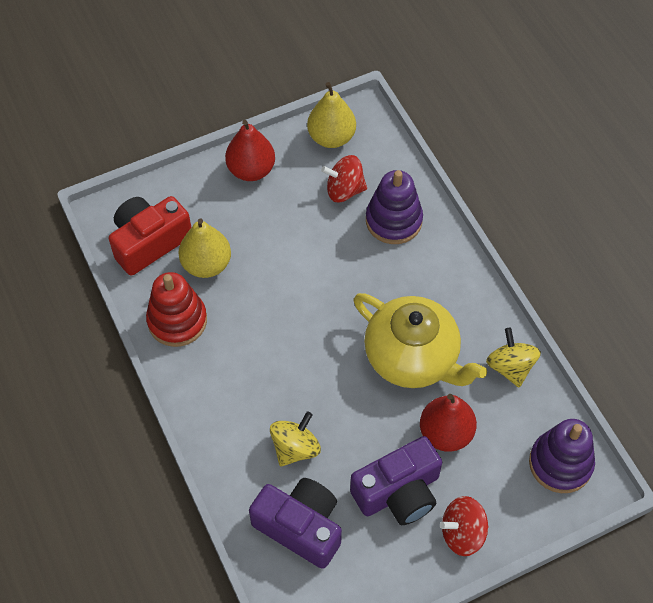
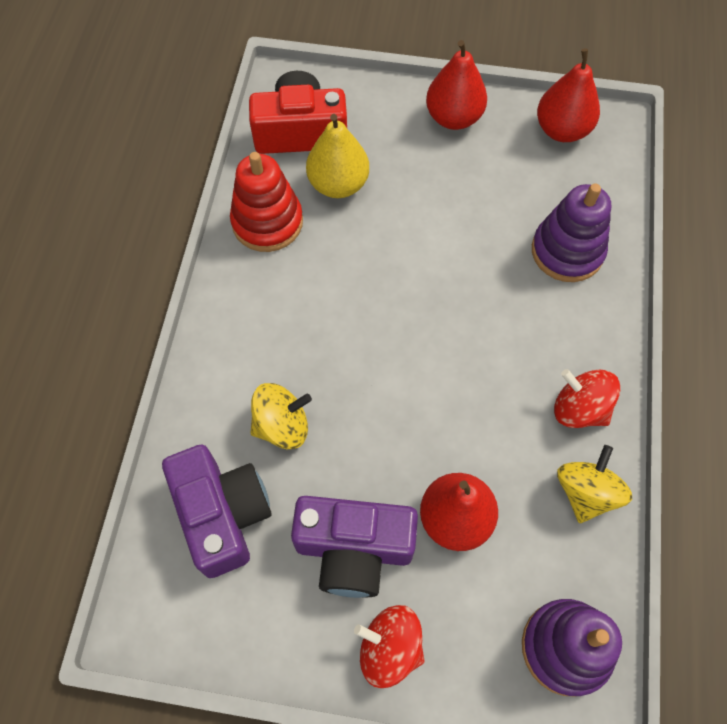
camera: 35 degrees right, 5 degrees up
yellow pear [307,82,356,148] -> red pear [537,48,600,142]
red spinning top [321,155,367,202] -> red spinning top moved to [554,369,620,428]
yellow teapot [353,293,487,388] -> none

